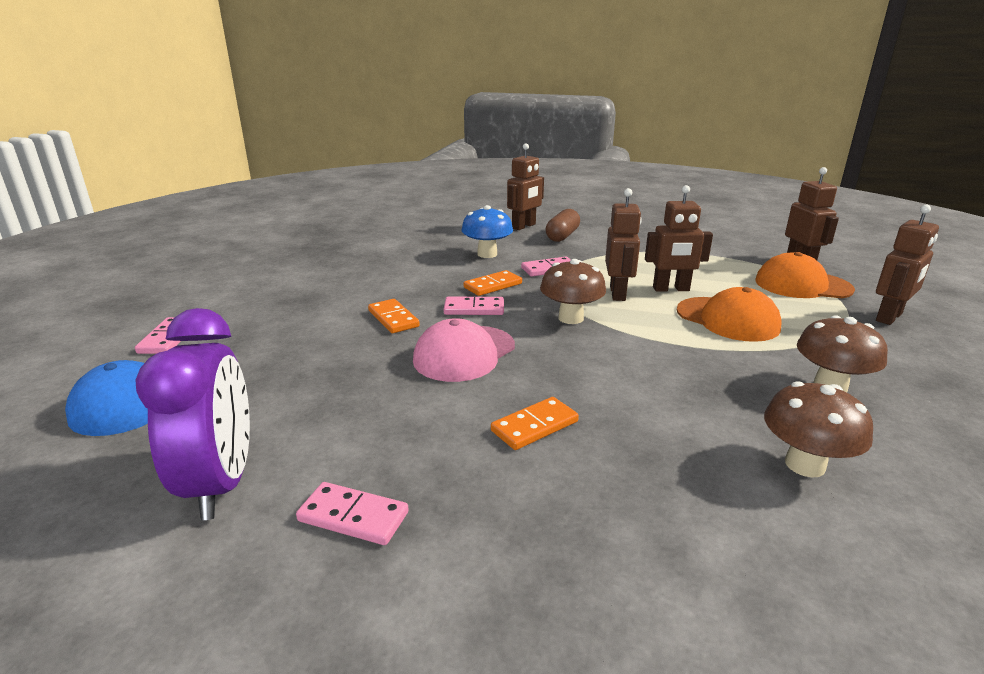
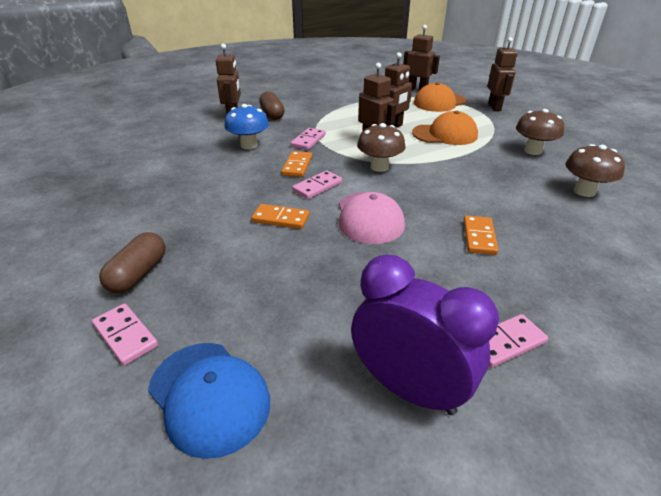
camera: 45 degrees left, 10 degrees up
none -> brown capsule [99,232,166,294]

